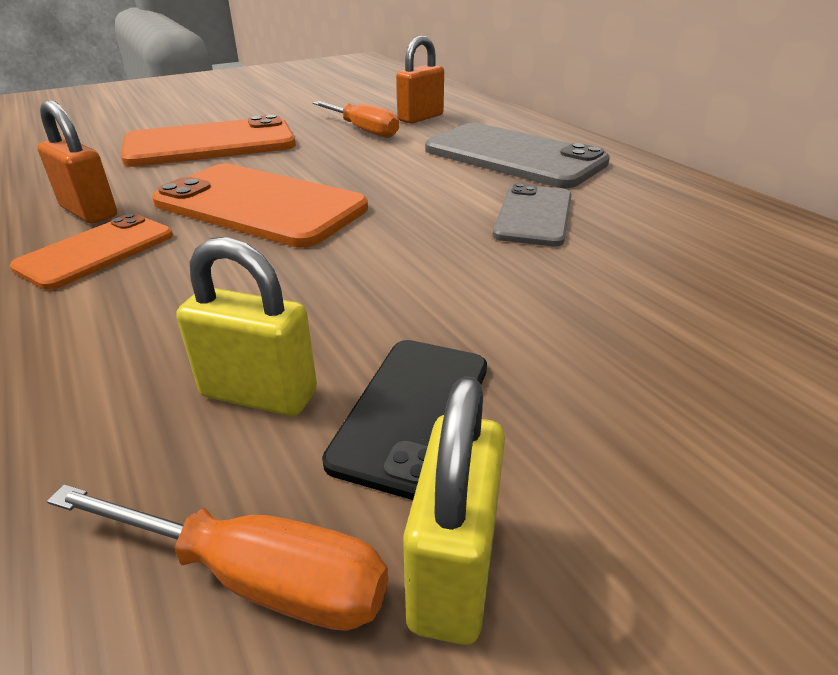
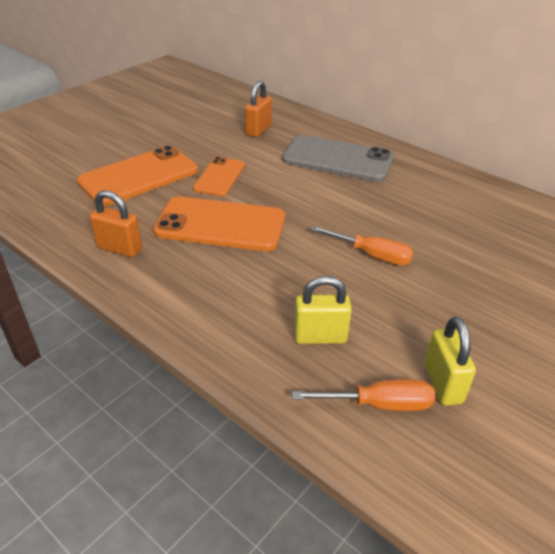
camera: 20 degrees left, 5 degrees up
orange phone [10,213,173,290] -> orange phone moved to [193,157,245,196]
orange screwdriver [313,101,399,138] -> orange screwdriver moved to [311,226,414,266]
black phone [322,340,487,500] -> none
grey phone [493,183,572,247] -> none

